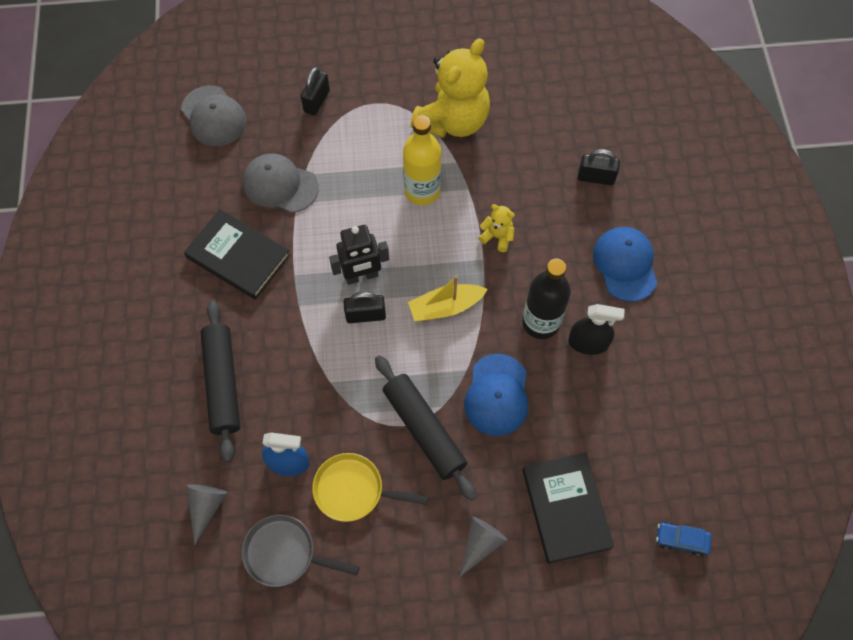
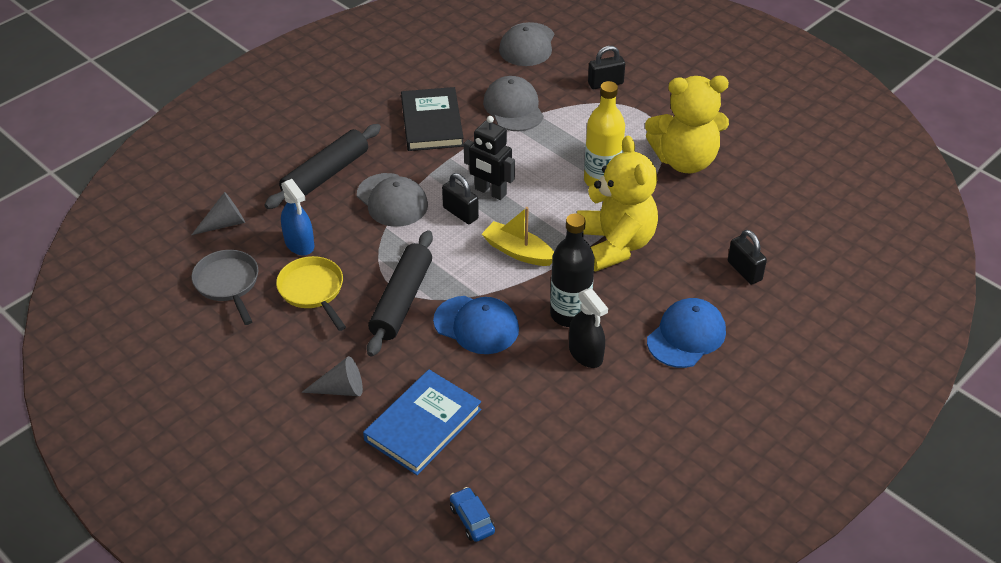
camera: 50 degrees right, 20 degrees down
blue cap [464,354,528,436] -> blue cap turned 120 degrees counterclockwise [433,296,519,354]
yellow teddy bear [478,204,515,252] -> yellow teddy bear [577,136,658,271], size x2.36
black book [522,453,614,564] -> blue book [363,370,481,475]
none -> grey cap [357,173,428,227]

